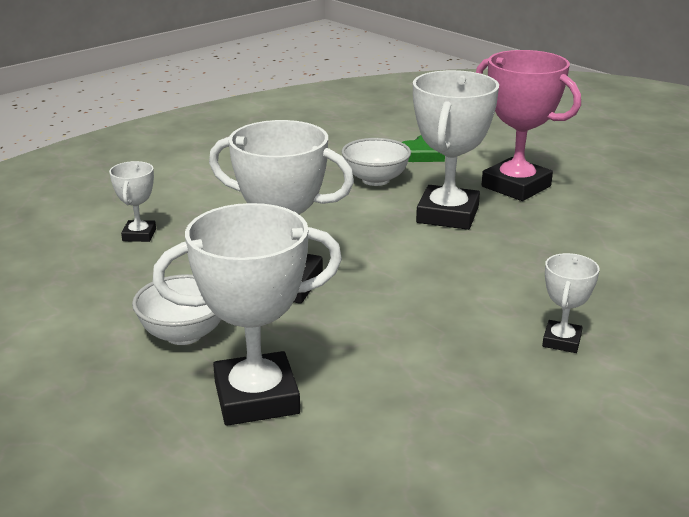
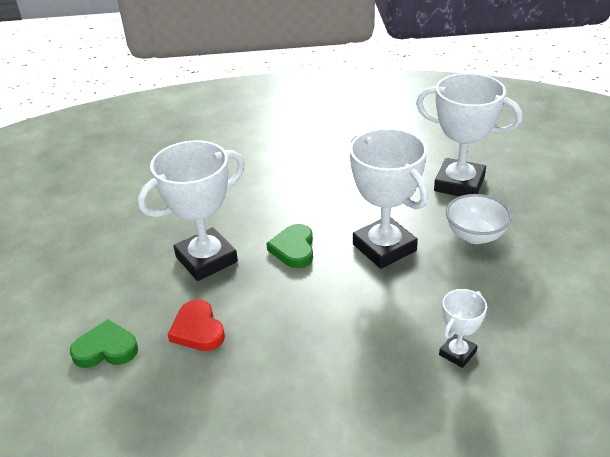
camera: 140 degrees left, 10 degrees up
white bowl [342,138,411,186] -> red heart [168,300,225,351]
pink trophy [476,50,581,201] -> none
white trophy [542,253,600,353] -> none
none -> green heart [266,224,313,268]

